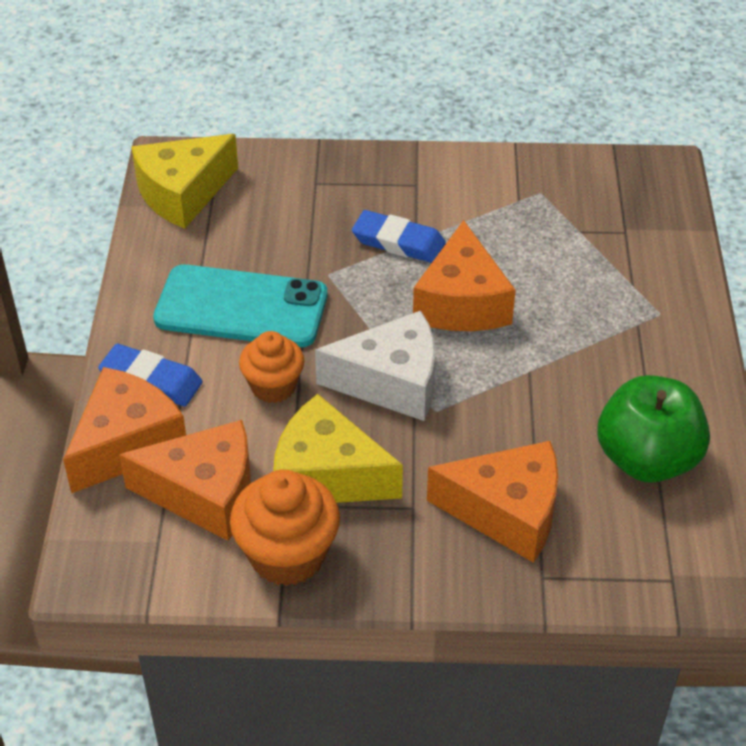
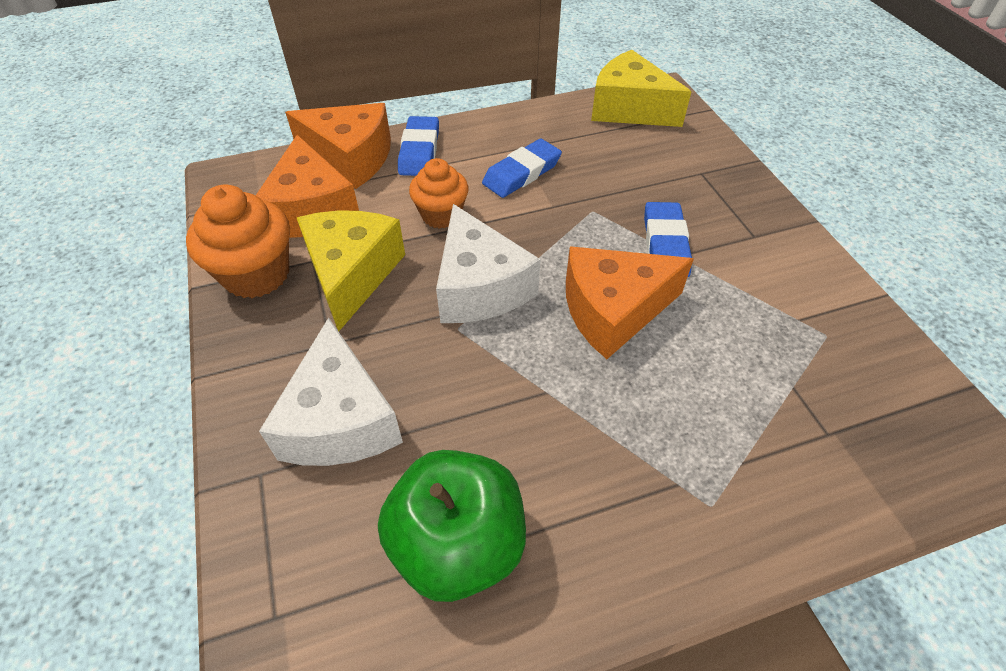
camera: 70 degrees right, 5 degrees up
turquoise phone [153,264,327,347] -> blue eraser [482,139,562,198]
orange cheese [427,441,558,563] -> white cheese [259,318,403,466]

